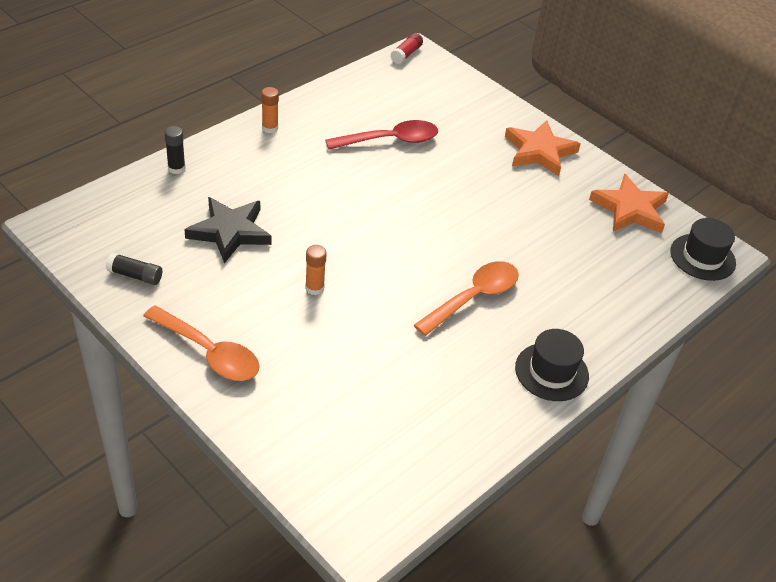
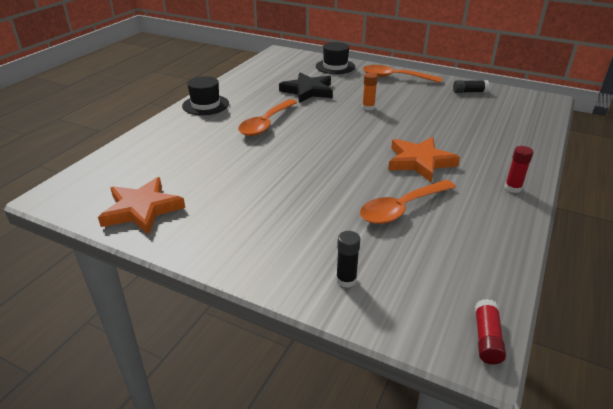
camera: 165 degrees right, 10 degrees down
black glue stick [164,126,186,174] -> black glue stick moved to [336,231,360,288]
black star [184,197,272,264] -> black star moved to [279,72,333,103]
orange glue stick [261,87,279,133] -> red glue stick [505,146,533,193]
red spoon [325,120,438,150] -> orange spoon [360,180,456,224]
orange star [505,120,581,176] -> orange star moved to [388,137,460,183]
black hat [670,218,736,281] -> black hat moved to [316,42,355,74]

